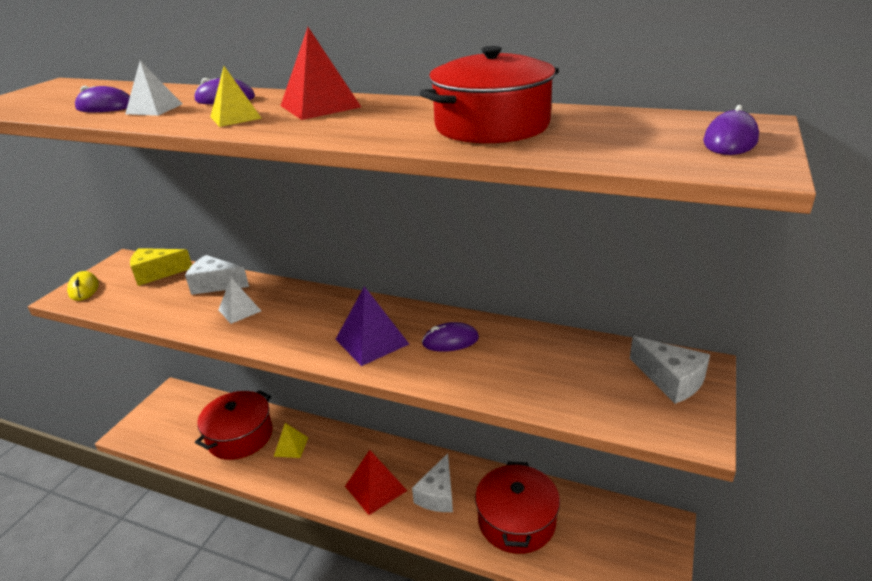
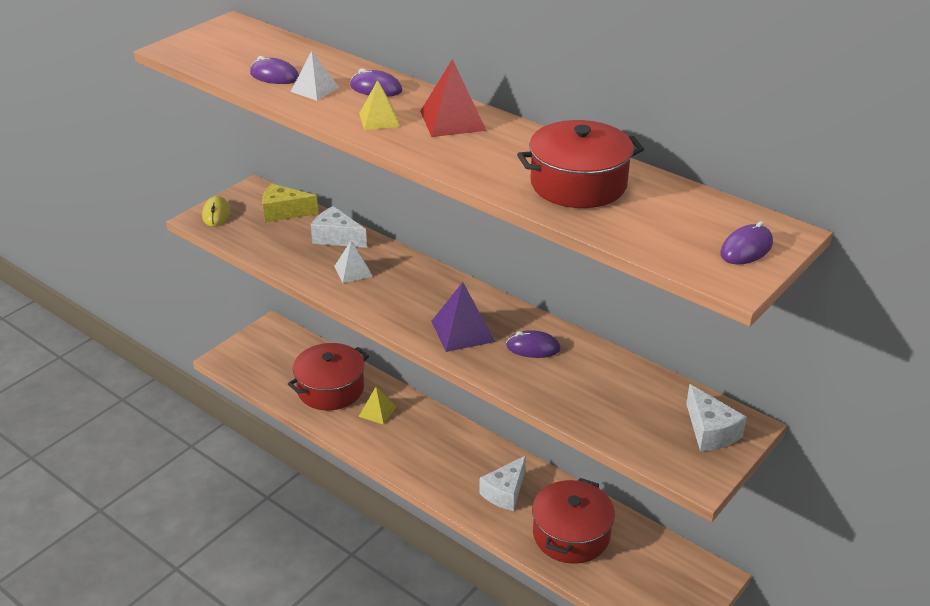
camera: 15 degrees right, 5 degrees up
red pyramid [345,450,407,515] -> none

